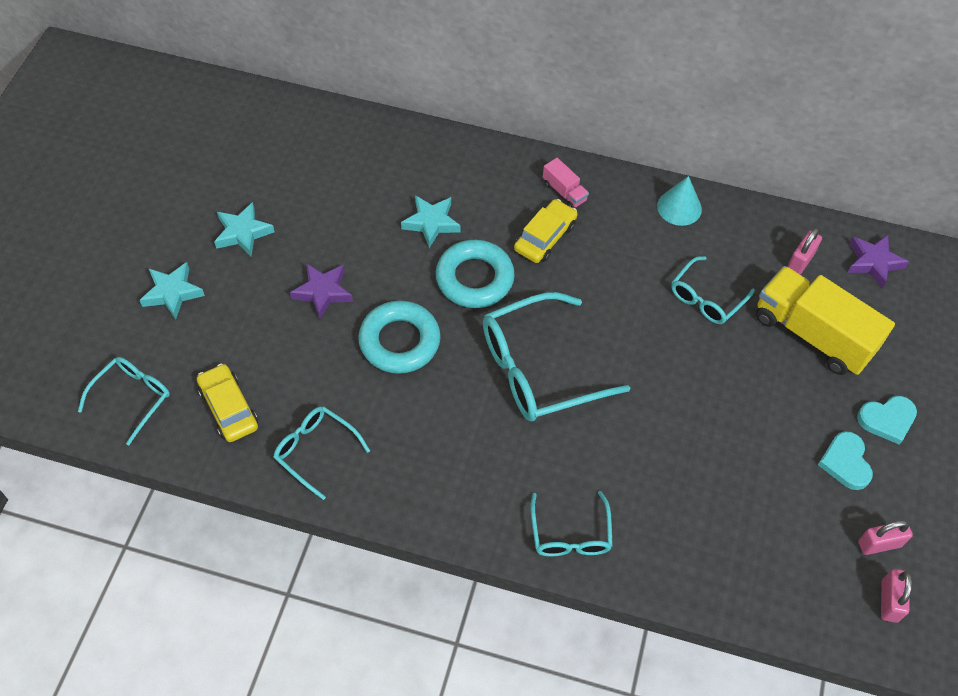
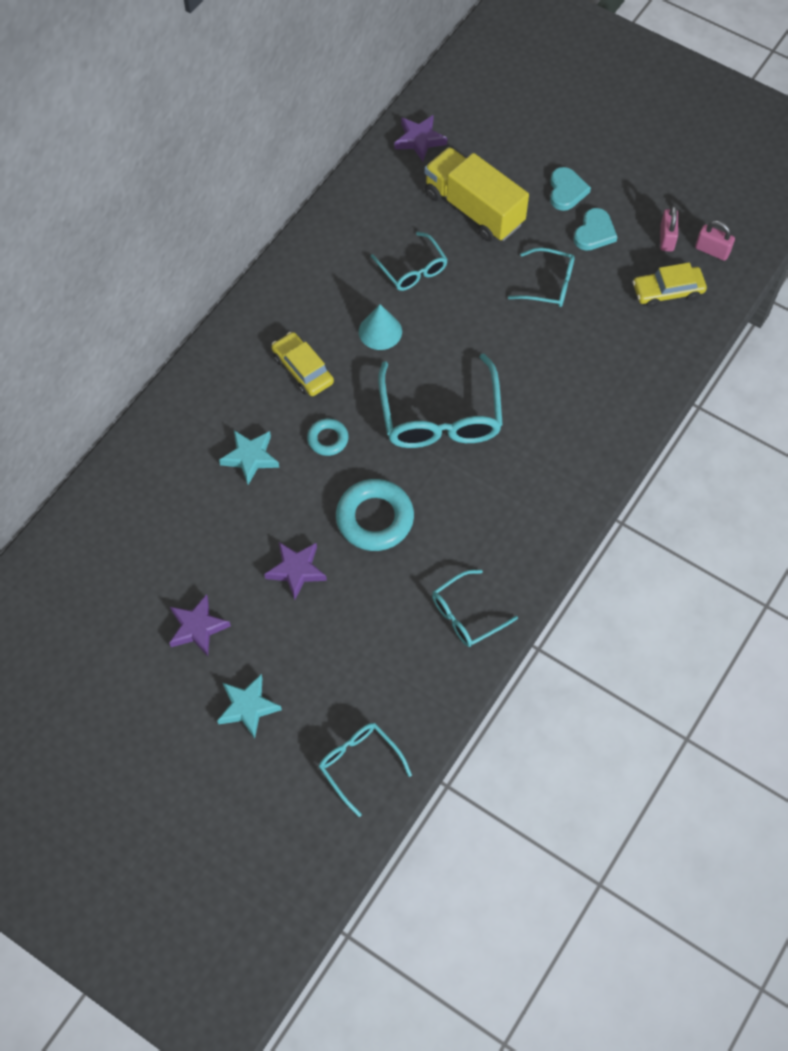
camera: 70 degrees left, 5 degrees up
yellow car [197,364,258,442] -> yellow car moved to [633,262,707,308]
turquoise star [214,202,275,256] -> purple star [169,594,231,656]
turquoise ring [436,240,515,308] -> turquoise ring [307,418,348,456], size x0.54
turquoise glasses [531,491,613,556] -> turquoise glasses moved to [508,247,575,307]
pink truck [543,158,589,208] -> none
turquoise cone [657,176,702,226] -> turquoise cone moved to [359,304,402,350]
yellow truck [756,266,895,375] -> yellow truck turned 75 degrees clockwise [424,147,529,242]
pink padlock [787,228,822,275] -> none
turquoise heart [818,431,873,490] -> turquoise heart turned 75 degrees counterclockwise [573,208,617,251]

